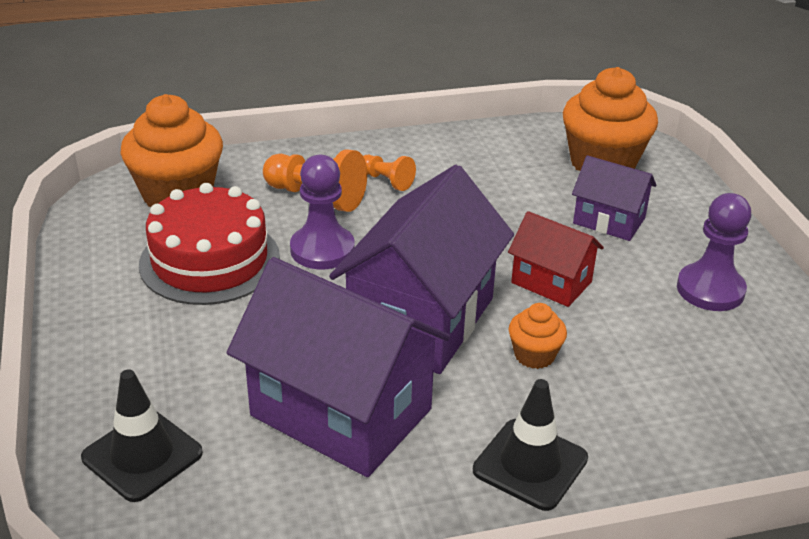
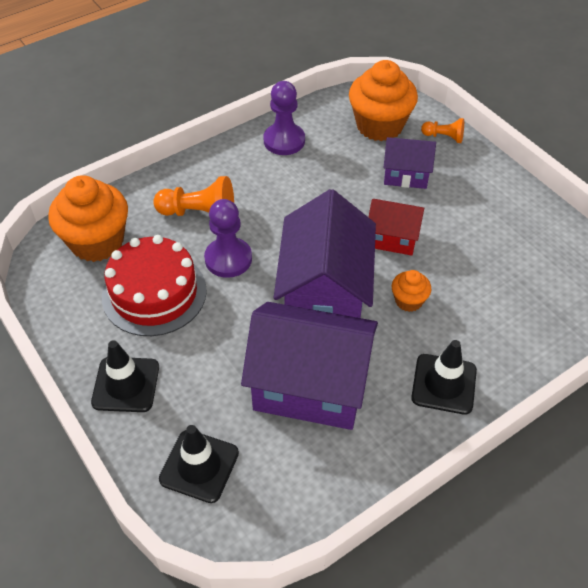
camera: 20 degrees left, 15 degrees up
orange pawn [363,155,416,191] -> orange pawn moved to [421,118,464,143]
purple pawn [677,193,751,311] -> purple pawn moved to [263,81,305,155]
none -> black traffic cone [91,340,159,412]

